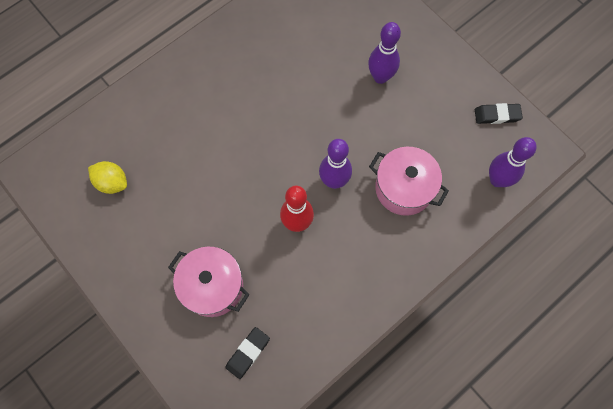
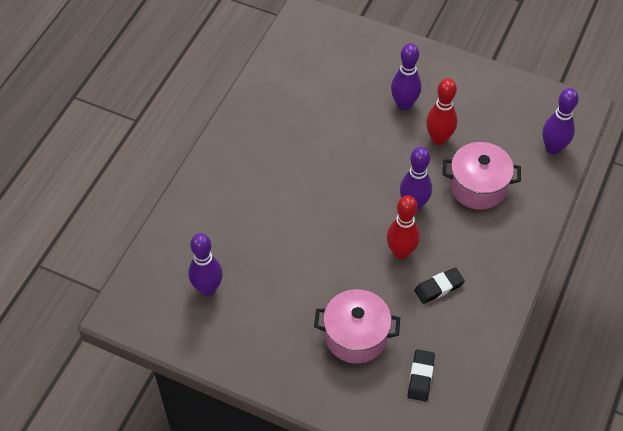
camera: 25 degrees left, 15 degrees down
yellow lemon [88,161,127,194] -> purple bowling pin [188,233,223,296]
black eraser [475,103,523,124] -> black eraser moved to [414,268,465,304]
none -> red bowling pin [426,78,457,145]

